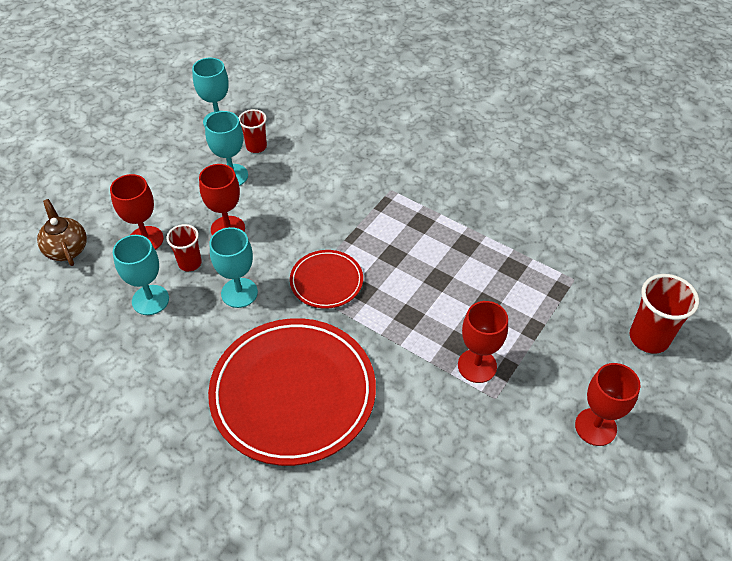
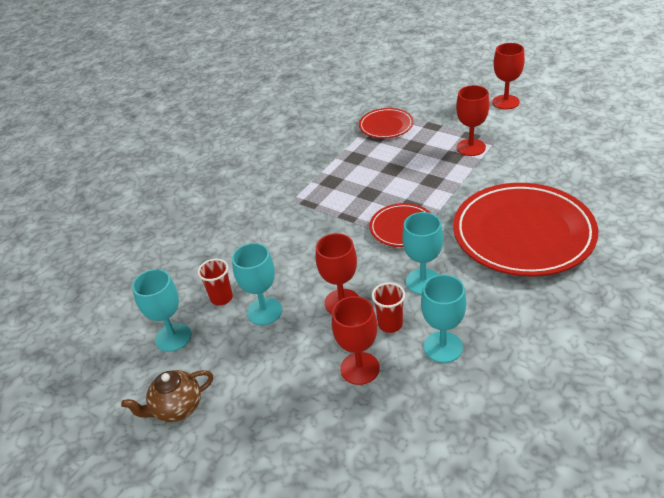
camera: 85 degrees left, 10 degrees down
brown teapot [37,199,87,266] -> brown teapot moved to [121,370,213,422]
red cup [629,274,699,354] -> none
none -> red plate [359,108,414,139]

